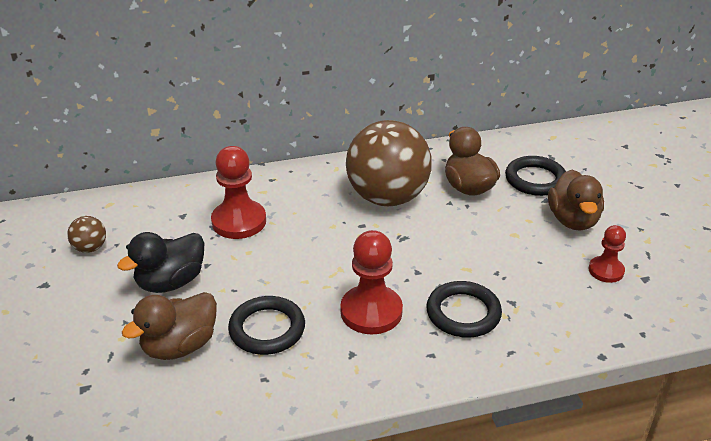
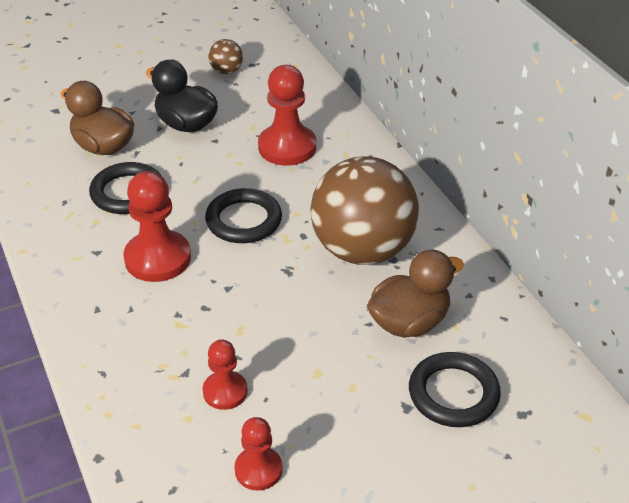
camera: 80 degrees right, 5 degrees up
black ring [426,281,502,338] -> black ring moved to [205,188,282,243]
brown duck [548,170,604,231] -> none
none -> red pawn [203,340,248,410]

